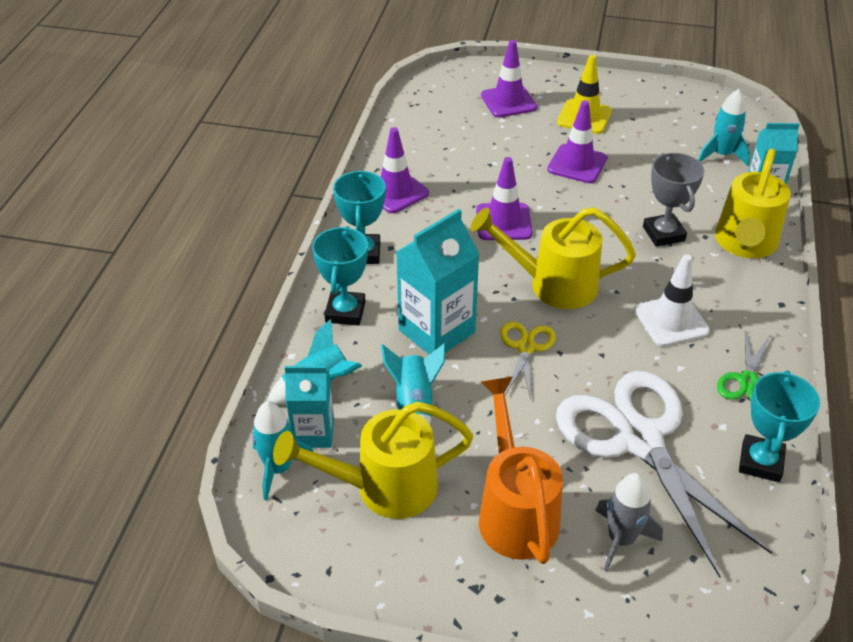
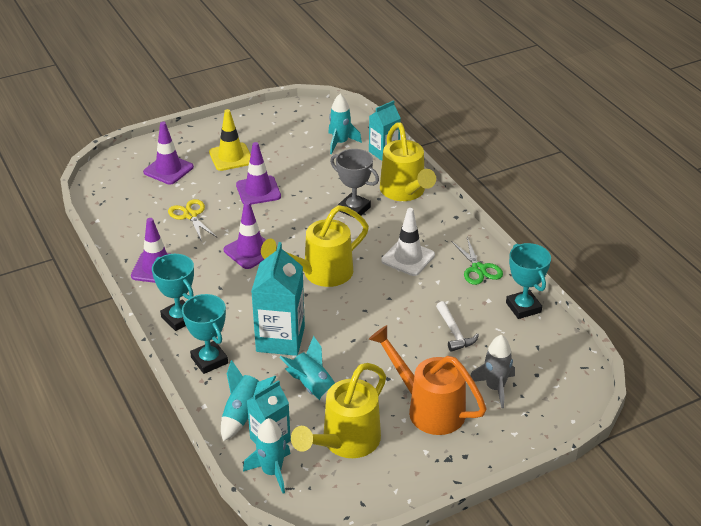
camera: 40 degrees left, 5 degrees down
yellow scissors [500,321,556,399] -> yellow scissors moved to [168,199,217,242]
white scissors [556,371,772,578] -> white hammer [436,301,479,352]

